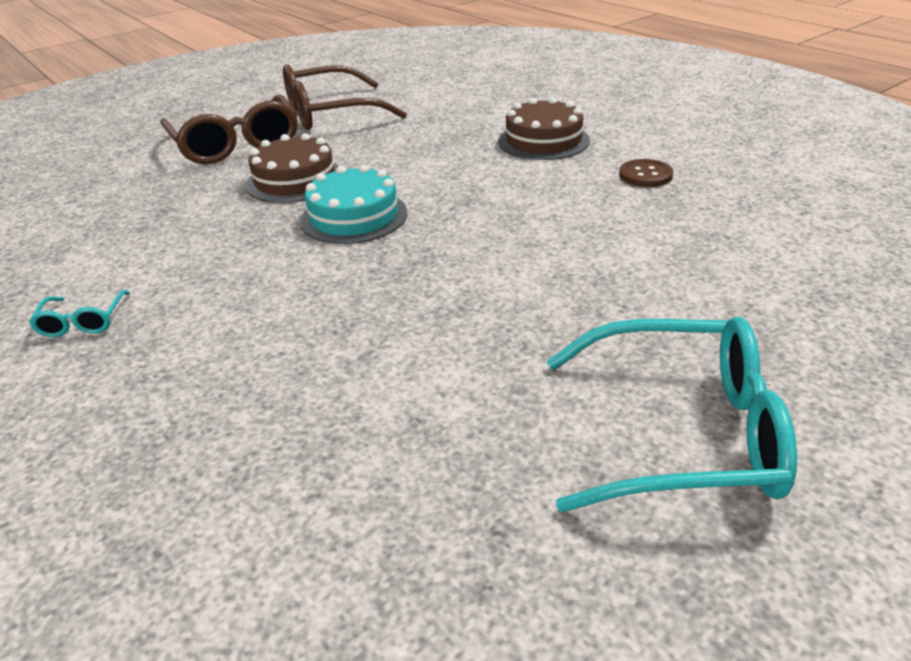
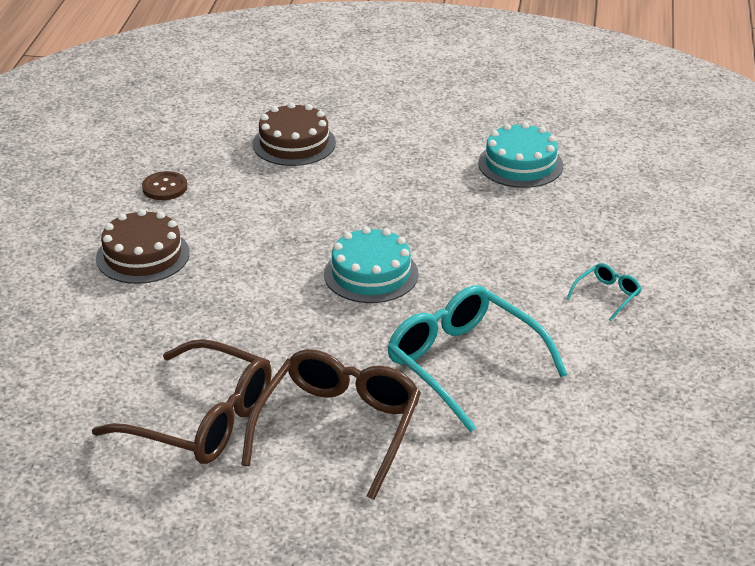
camera: 135 degrees left, 0 degrees up
brown cake [245,133,339,203] -> brown cake moved to [253,102,336,166]
turquoise glasses [547,317,797,512] -> turquoise glasses moved to [387,285,567,432]
none -> turquoise cake [478,122,563,188]

